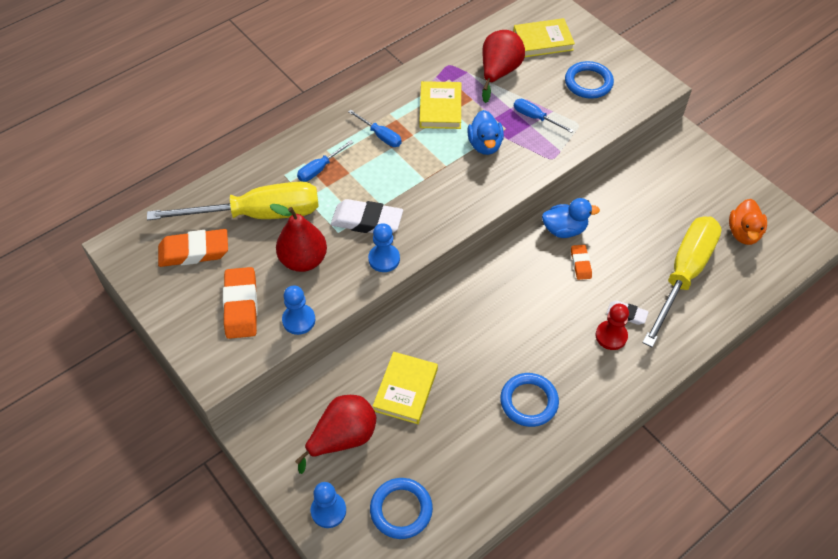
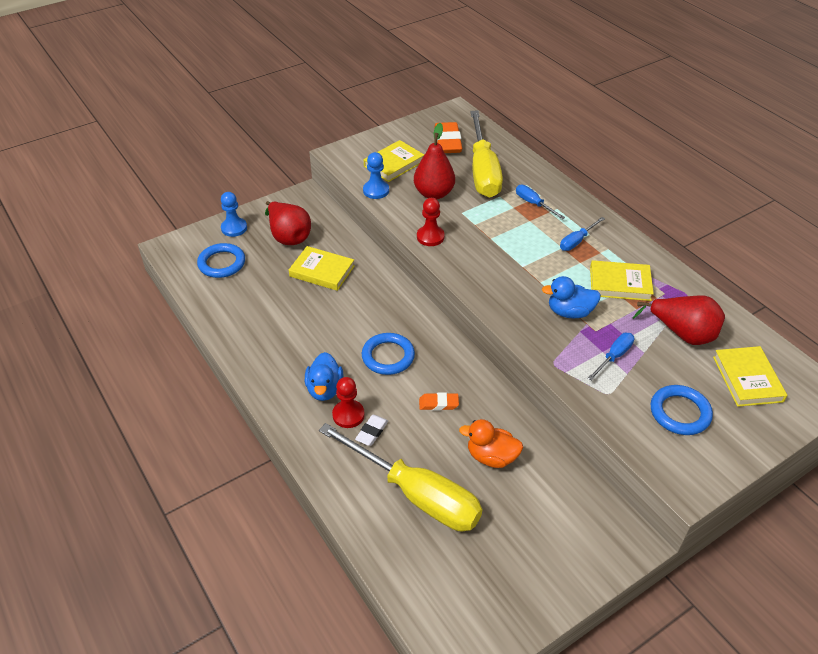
camera: 95 degrees right, 10 degrees down
orange eraser [223,267,257,339] -> yellow book [364,140,424,182]
white eraser [331,199,403,233] -> none
blue pawn [368,223,400,272] -> red pawn [417,198,445,246]
blue ring [500,373,559,427] -> blue ring moved to [362,333,415,375]
blue duck [542,198,600,238] -> blue duck moved to [305,352,343,401]
orange duck [729,199,767,245] -> orange duck moved to [459,419,523,468]

